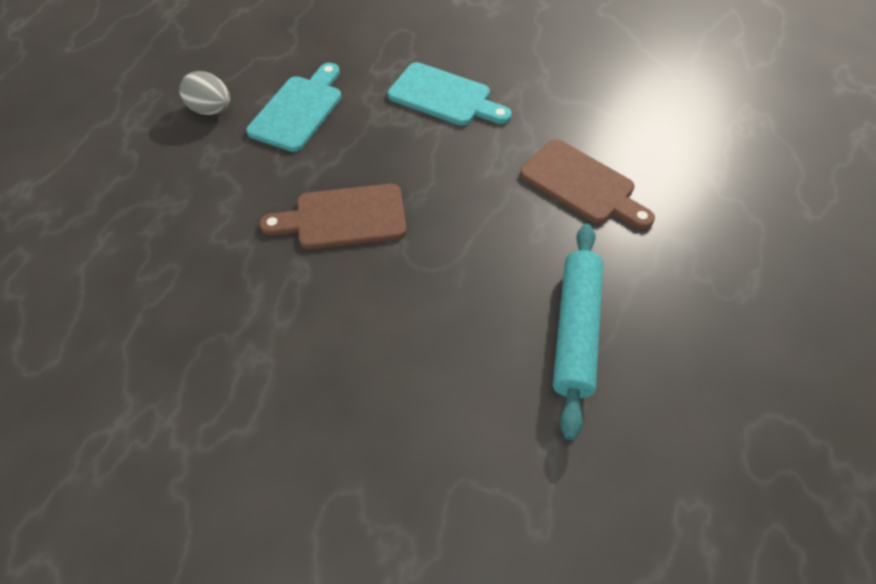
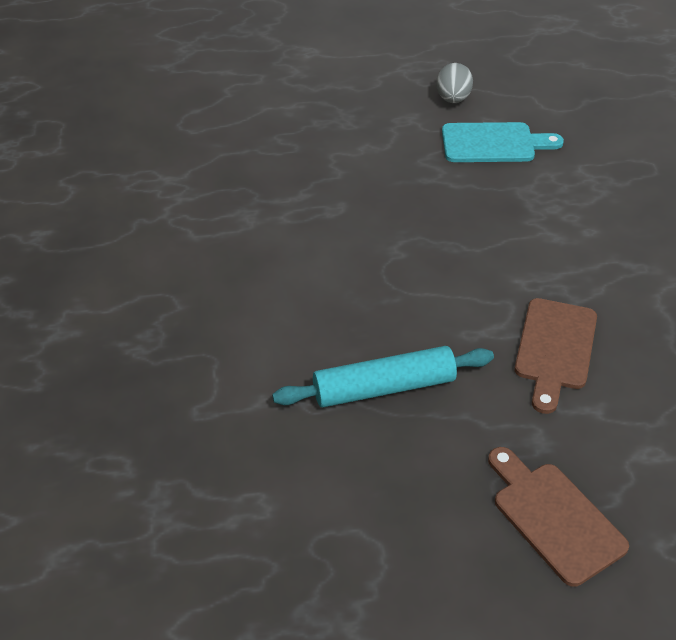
camera: 65 degrees right, 10 degrees down
brown cutting board [259,184,406,249] -> brown cutting board moved to [488,447,629,587]
turquoise cutting board [388,62,512,126] -> none

